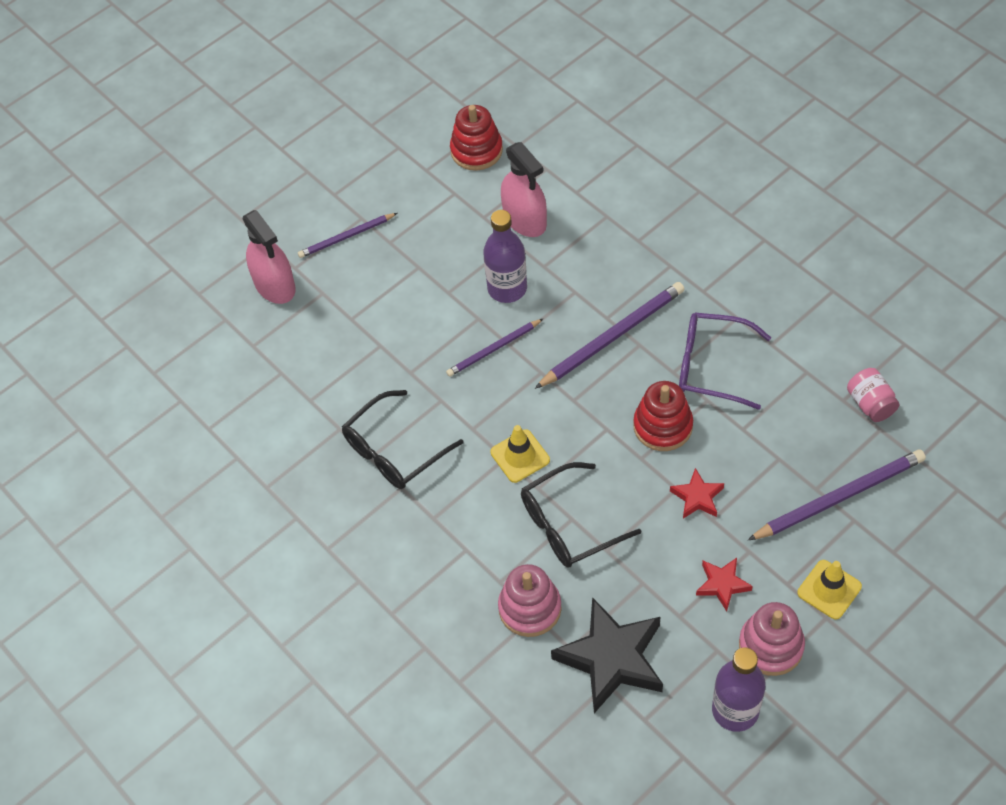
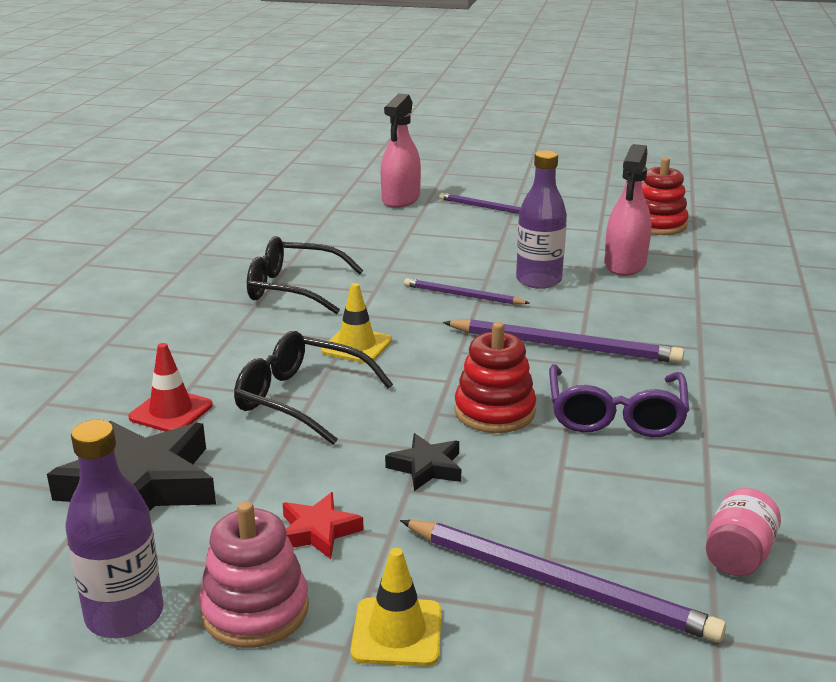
camera: 50 degrees right, 30 degrees down
pink stacking toy [498,564,562,637] -> red traffic cone [129,343,213,432]
red star [670,468,724,519] -> black star [385,433,461,491]
purple glasses [679,313,771,410] -> purple glasses turned 150 degrees counterclockwise [549,364,689,437]

